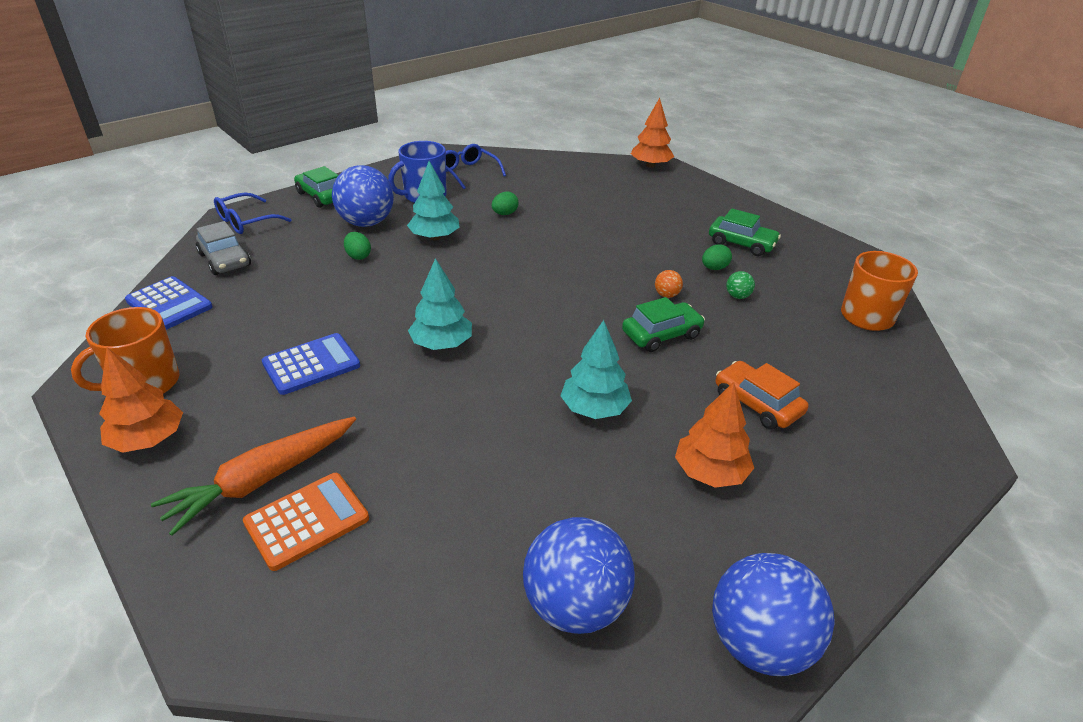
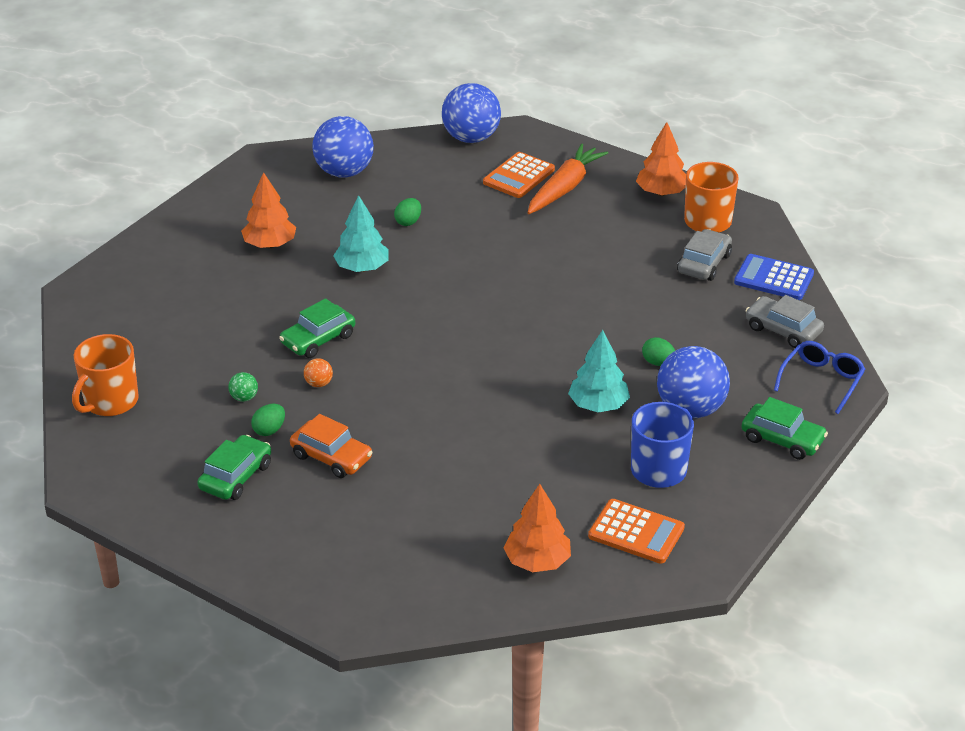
camera: 165 degrees right, 0 degrees up
blue calculator [262,333,360,395] -> none
turquoise tree [408,258,472,350] -> none
blue glasses [446,144,506,189] -> orange calculator [588,499,685,564]
green egg [492,192,519,215] -> green egg moved to [394,198,421,226]
orange tree [631,98,674,168] -> orange tree moved to [504,484,571,572]
green car [709,208,781,256] -> green car turned 105 degrees clockwise [197,435,271,500]
blue ball [712,553,835,676] -> blue ball moved to [442,83,501,143]
orange car [716,361,808,430] -> orange car moved to [290,414,372,478]
none -> grey car [677,229,732,281]

